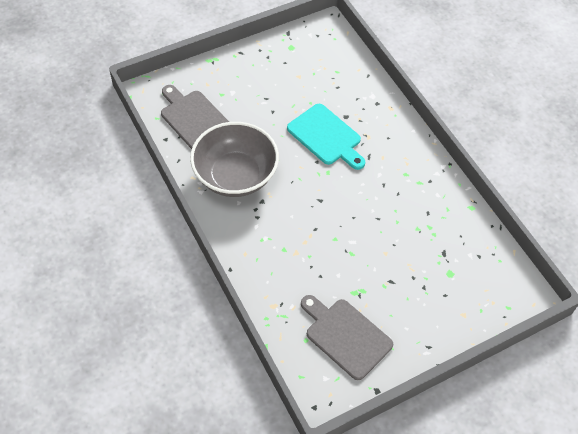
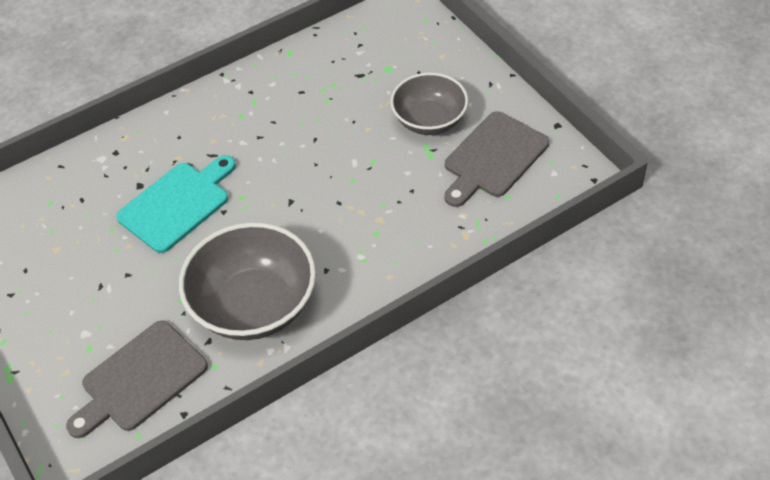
camera: 90 degrees left, 5 degrees down
none -> grey bowl [390,73,468,135]

